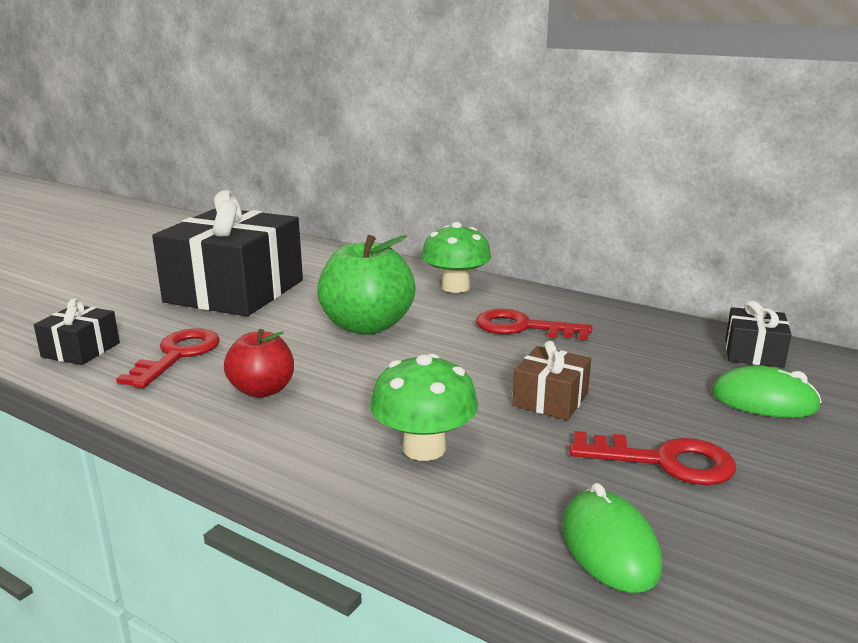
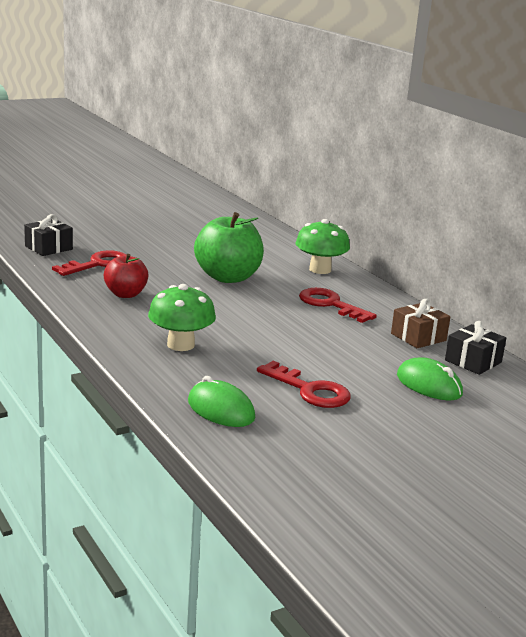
camera: 25 degrees right, 0 degrees up
black gift [152,190,303,316] -> none
brown gift [512,341,591,420] -> brown gift moved to [391,299,450,348]
green mouse [562,483,662,593] -> green mouse turned 60 degrees counterclockwise [188,376,255,427]

